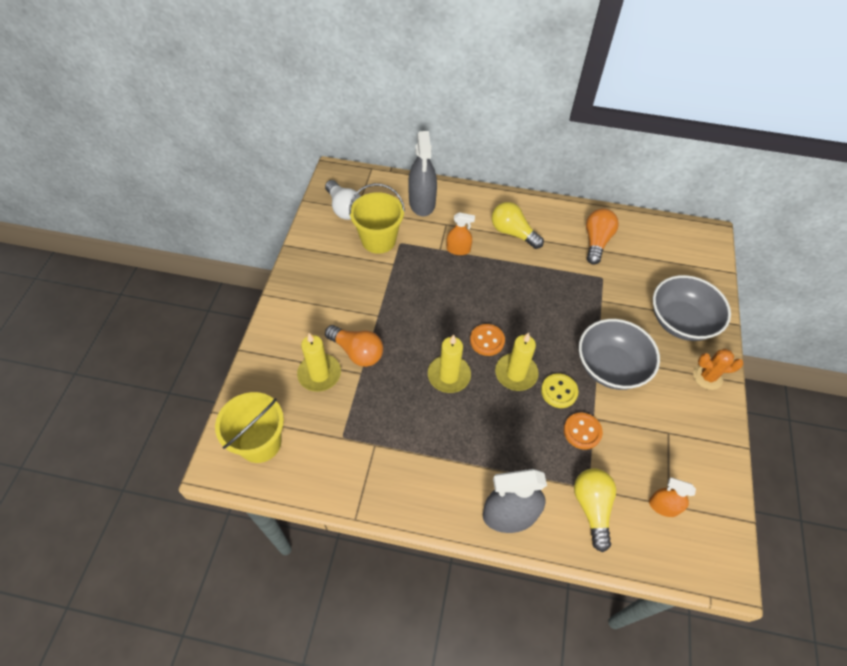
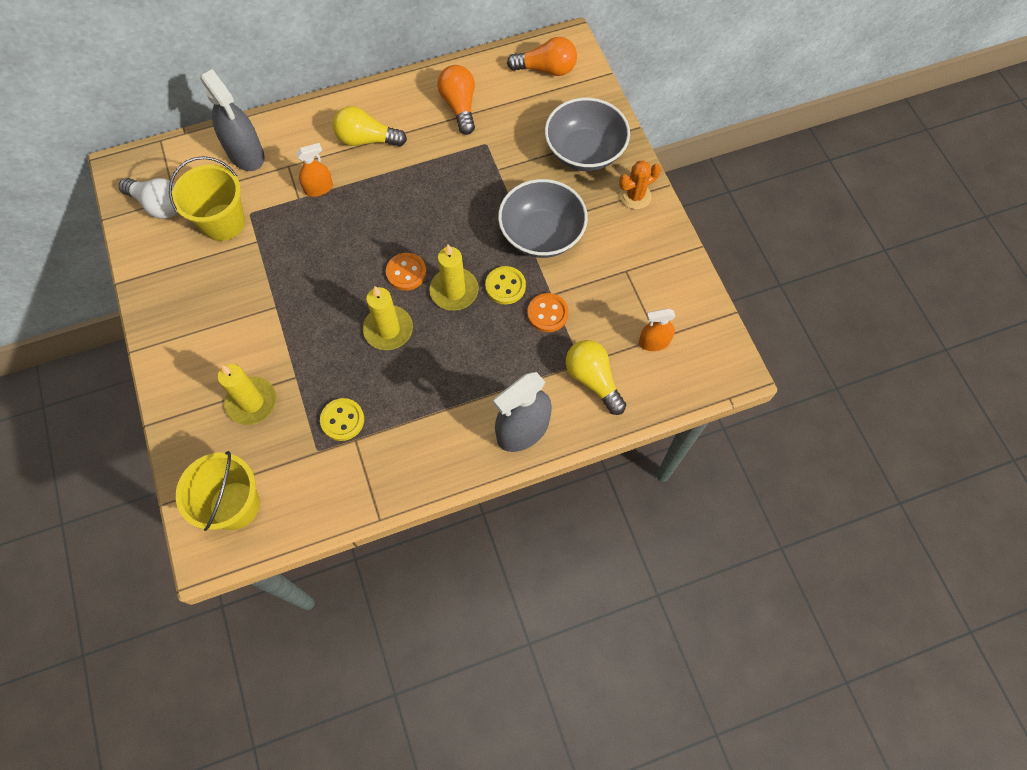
camera: 30 degrees left, 10 degrees up
orange light bulb [325,325,383,367] -> orange light bulb moved to [507,37,577,76]
none -> yellow button [320,398,364,441]

